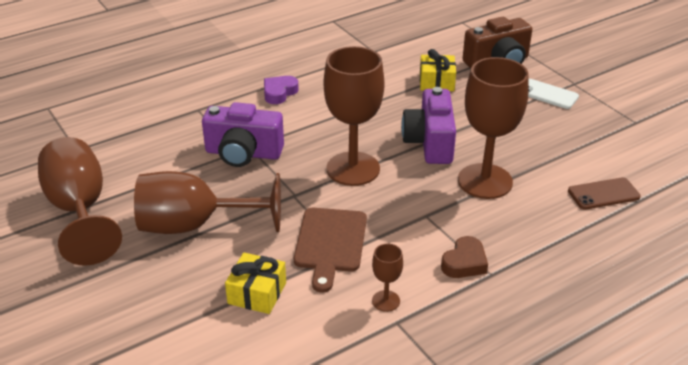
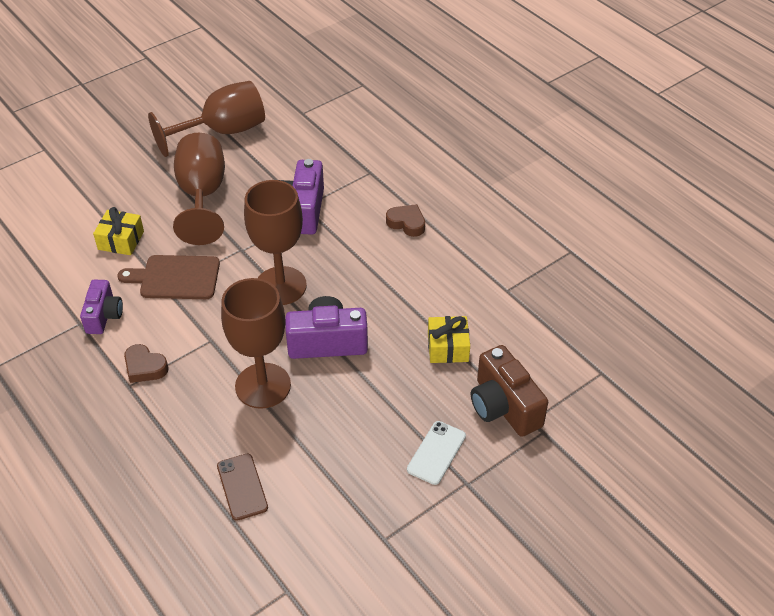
camera: 85 degrees right, 10 degrees up
purple heart [264,76,299,104] -> brown heart [386,204,425,237]
brown goblet [372,244,403,312] -> purple camera [80,280,123,334]

